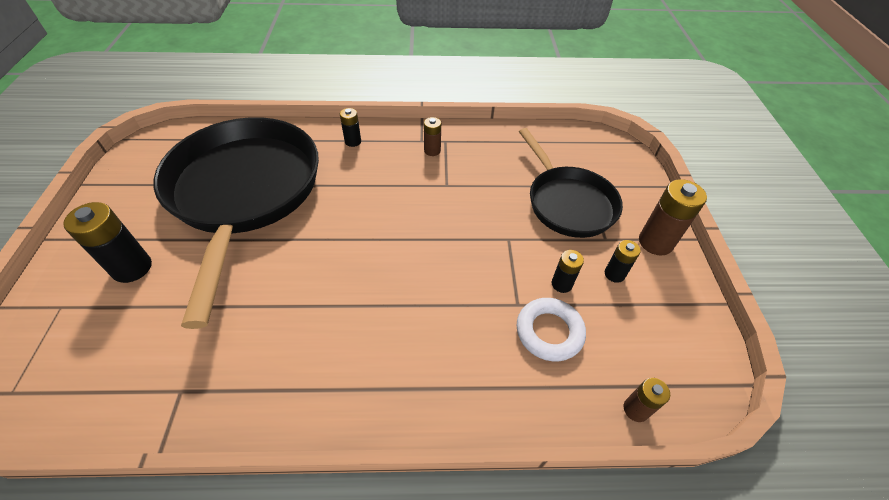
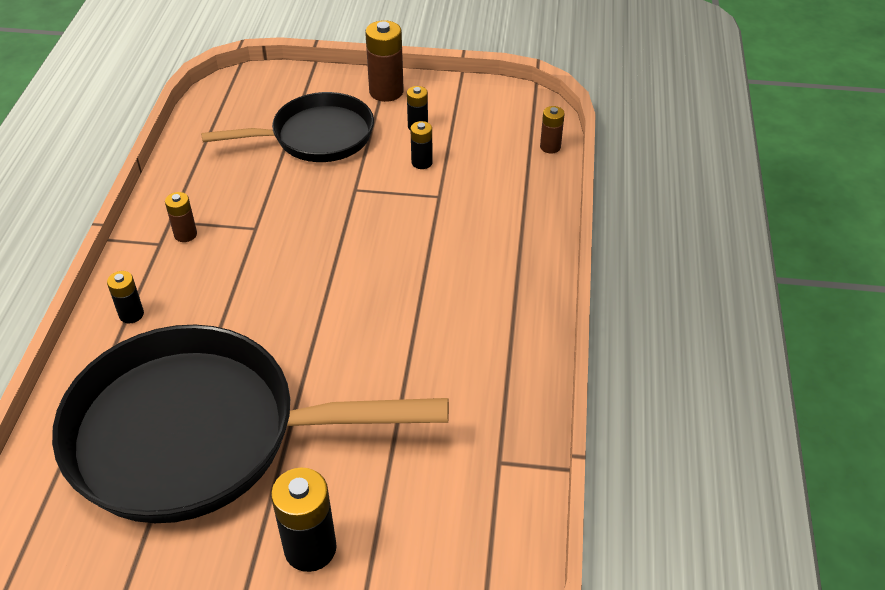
camera: 80 degrees left, 5 degrees down
white ring [517,298,586,362] -> none

